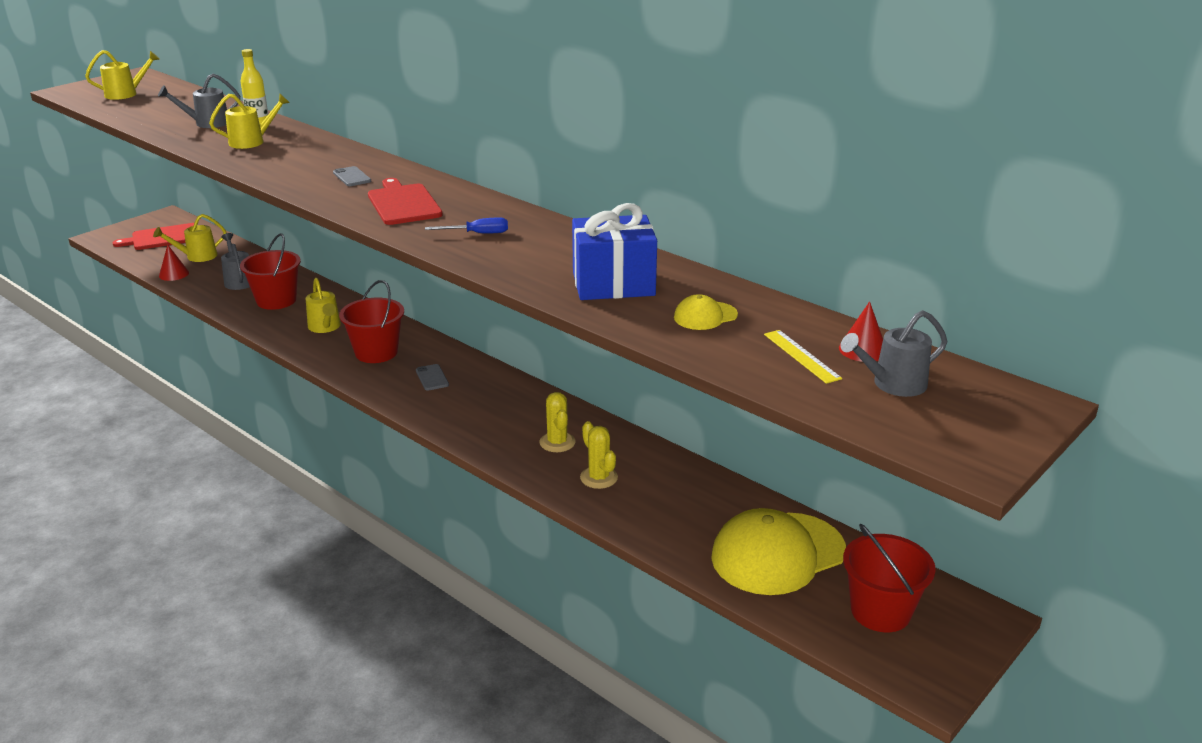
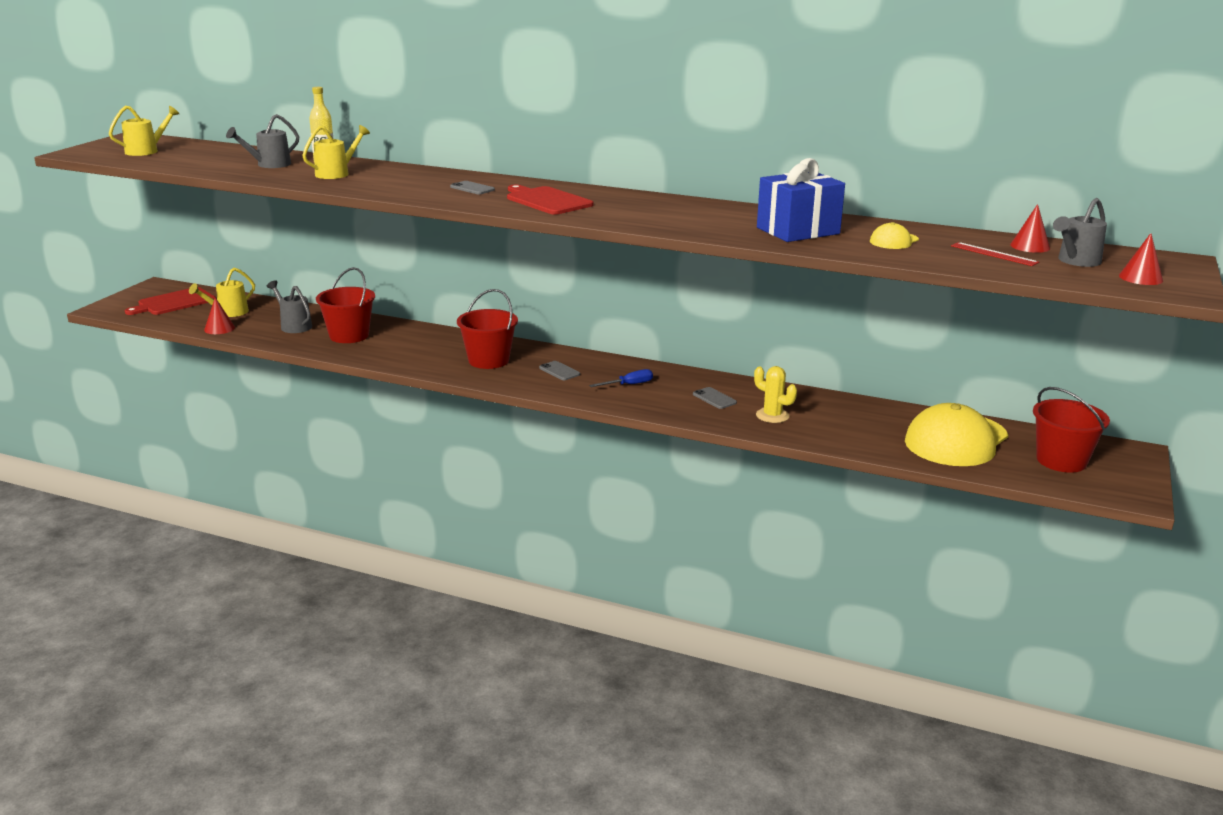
camera: 20 degrees left, 5 degrees down
yellow watering can [306,278,341,333] -> none
blue screwdriver [425,217,508,233] -> blue screwdriver moved to [589,369,653,387]
yellow cactus [539,392,576,452] -> grey phone [693,387,737,409]
yellow ruler [764,330,842,384] -> red ruler [951,242,1039,266]
none -> red cone [1119,233,1163,285]

